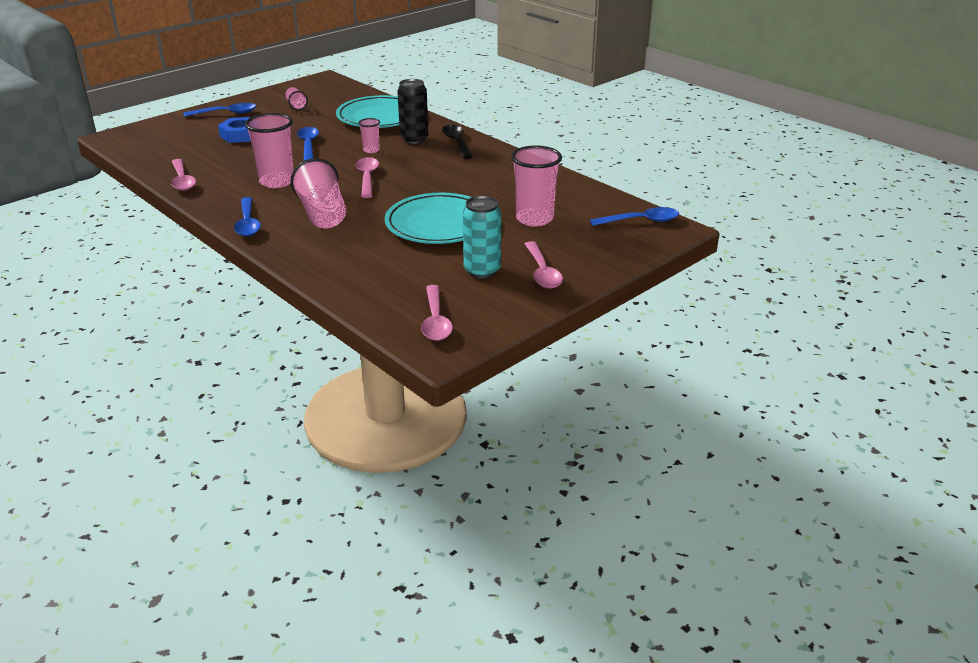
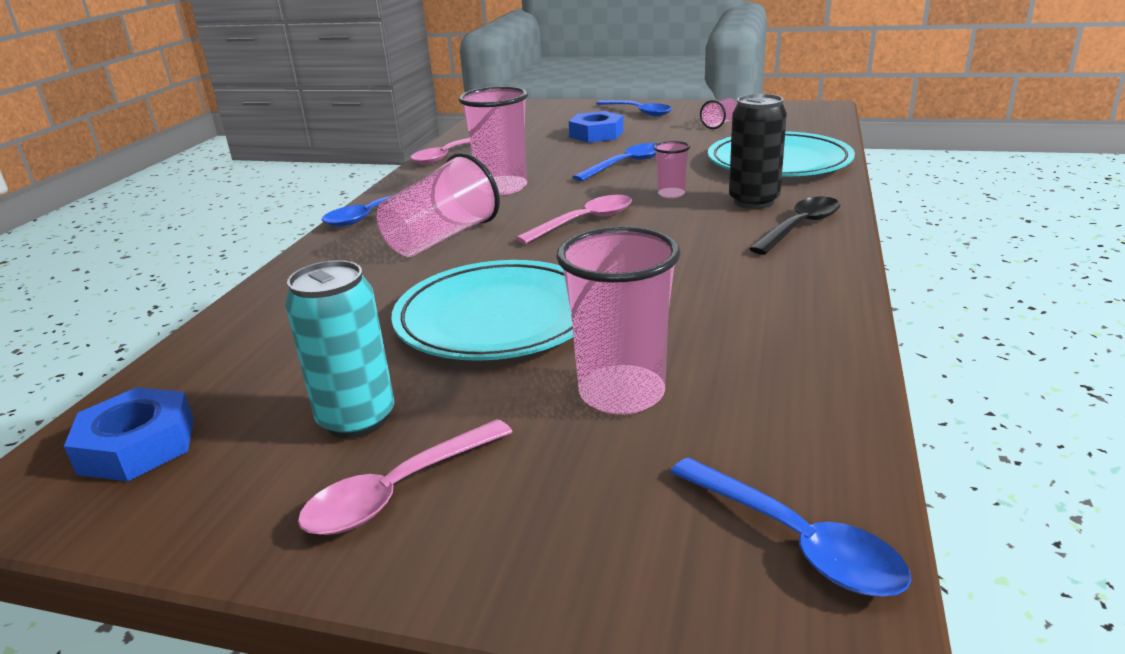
camera: 60 degrees right, 5 degrees down
pink spoon [421,285,453,341] -> blue nut [64,387,194,481]

